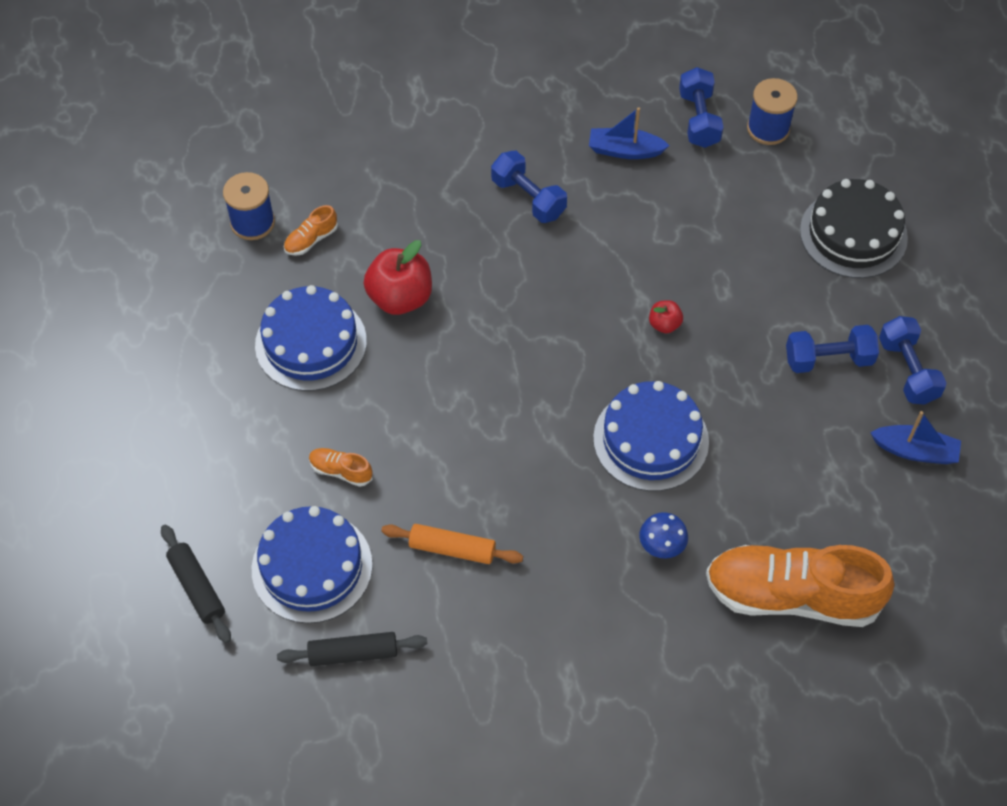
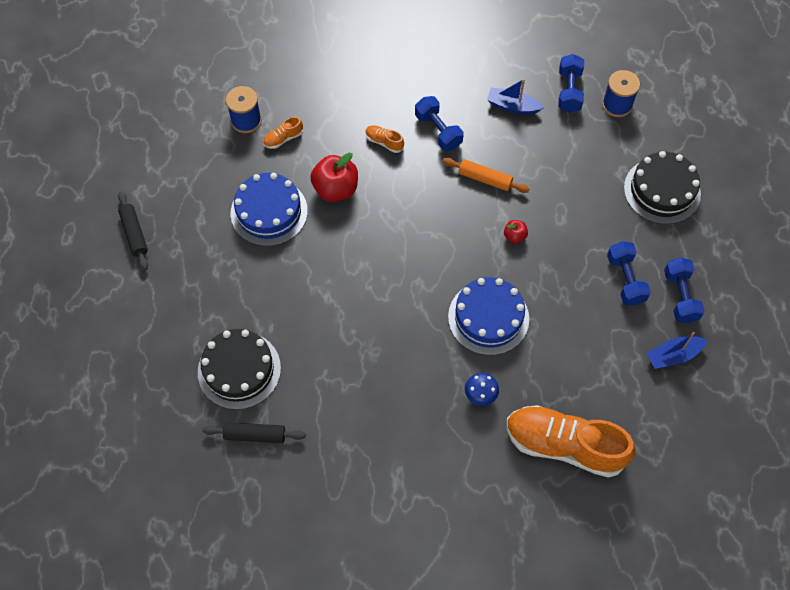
camera: 10 degrees right, 5 degrees up
black rolling pin [161,524,231,643] -> black rolling pin moved to [118,191,148,270]
blue cake [252,506,373,623] -> black cake [198,329,281,410]
orange shoe [309,448,373,487] -> orange shoe moved to [365,125,404,153]
orange rolling pin [381,524,523,564] -> orange rolling pin moved to [442,158,529,193]
blue dumbbell [786,325,879,373] -> blue dumbbell turned 75 degrees clockwise [607,241,651,305]
blue boat [870,411,961,464] -> blue boat turned 135 degrees clockwise [647,332,707,369]

